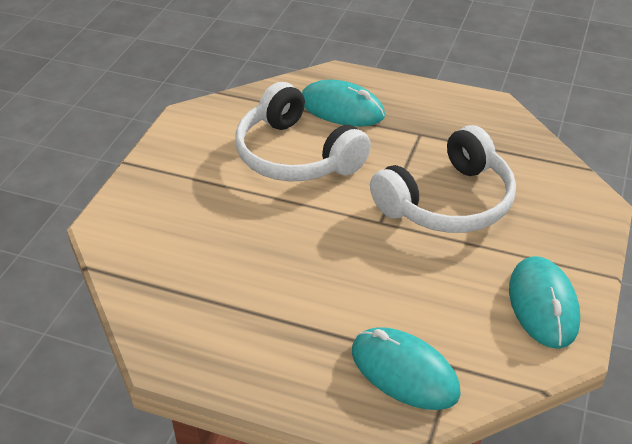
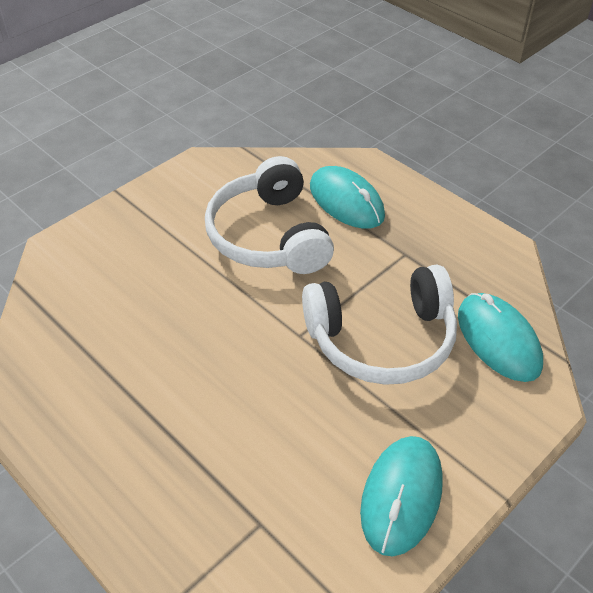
camera: 25 degrees right, 5 degrees up
turquoise mouse [352,327,461,410] -> turquoise mouse moved to [458,293,543,382]

